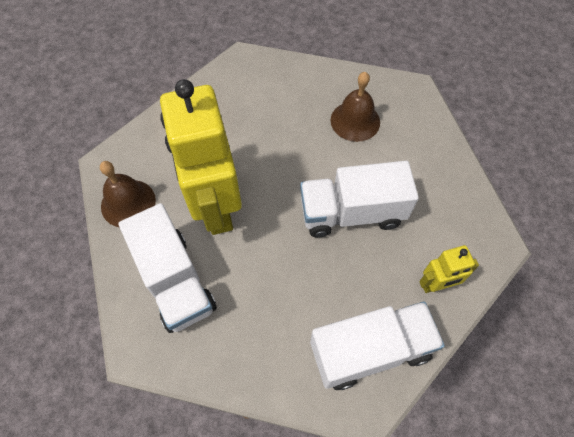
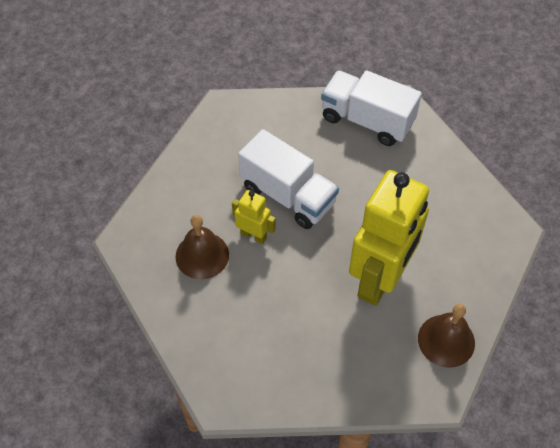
camera: 135 degrees left, 5 degrees down
white truck [118,203,217,333] -> none
yellow robot [419,245,479,293] -> yellow robot moved to [232,190,276,244]

